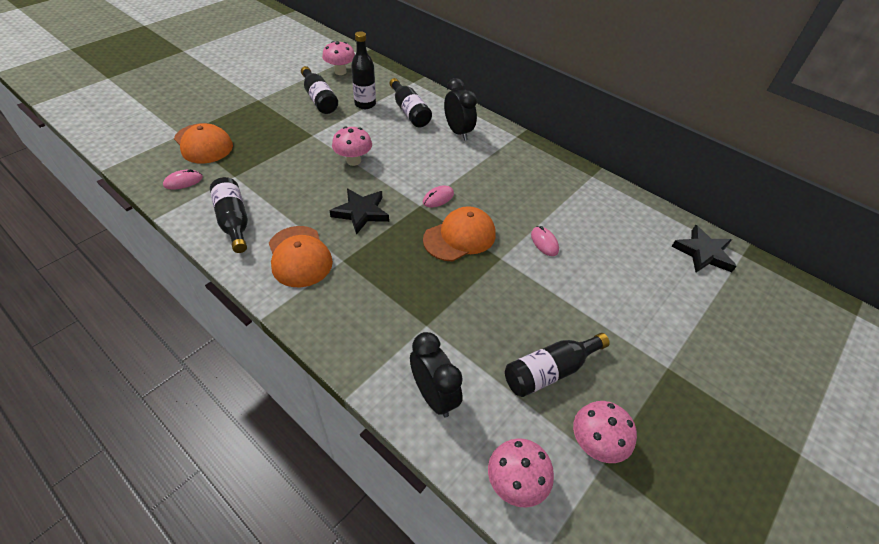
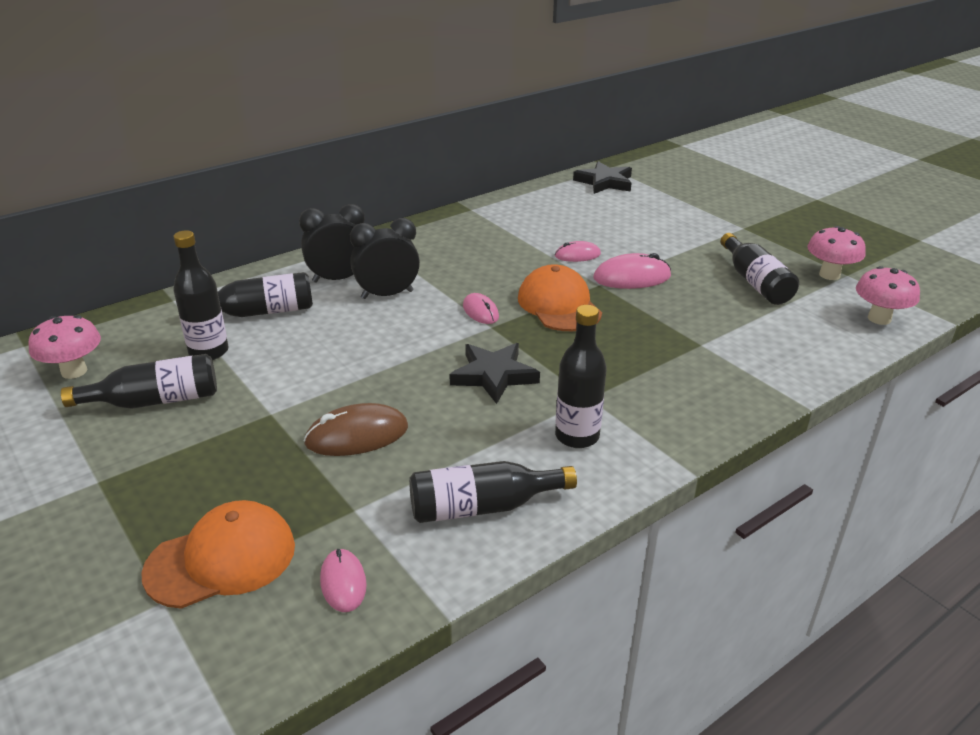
camera: 75 degrees left, 15 degrees down
orange cap [269,226,333,287] -> black bottle [555,305,607,448]
pink mushroom [332,126,372,166] -> none
black clock [410,332,463,417] -> black clock moved to [350,218,420,299]
none -> brown mouse [304,403,408,456]
none -> pink mouse [593,253,671,289]

